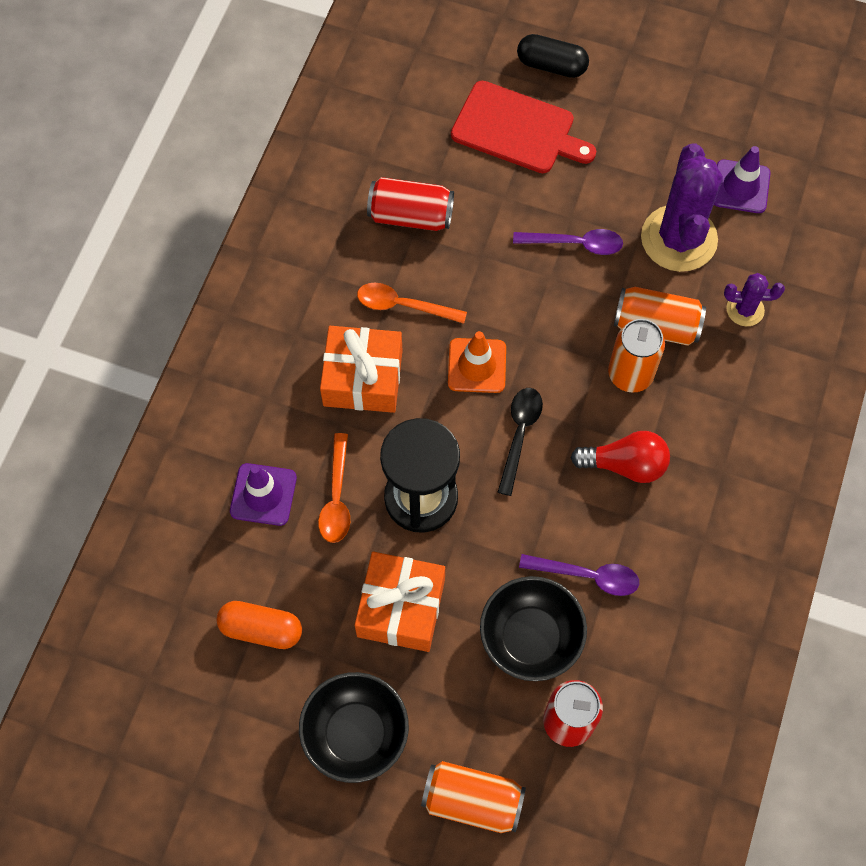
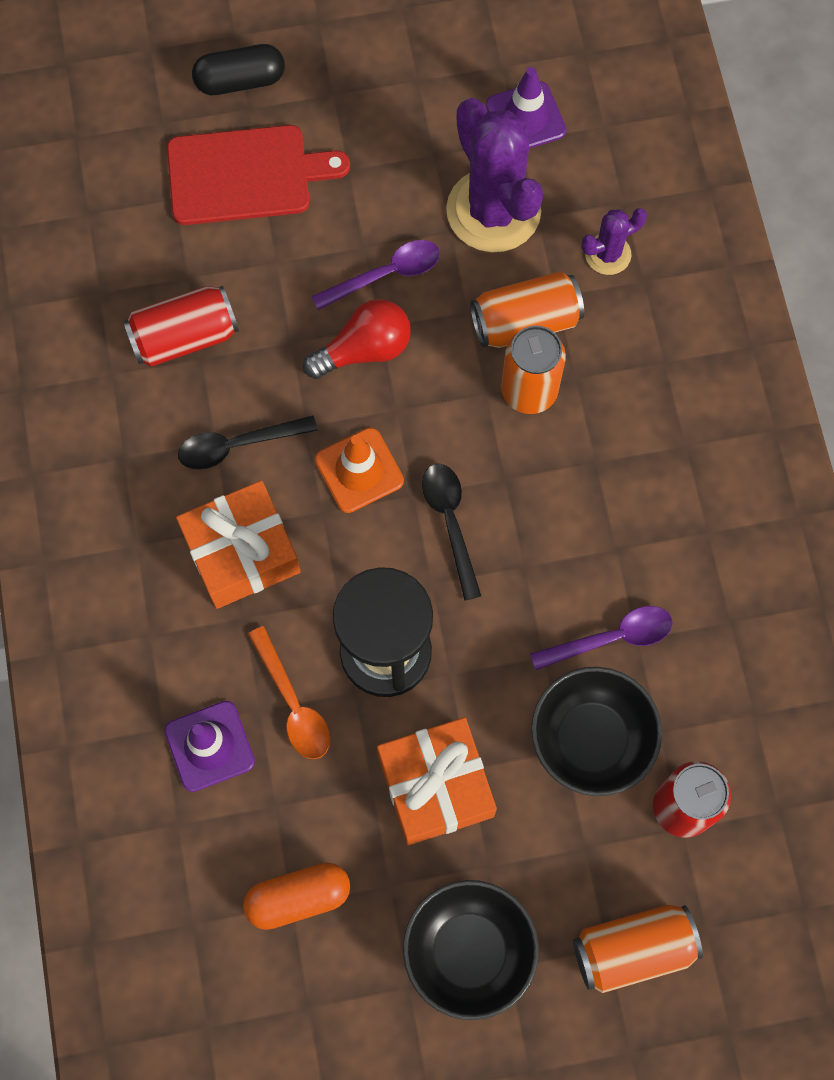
camera: 30 degrees left, 5 degrees up
orange spoon [357,283,467,324] -> black spoon [178,415,318,470]
red light bulb [571,431,670,483] -> red light bulb moved to [303,299,411,379]

